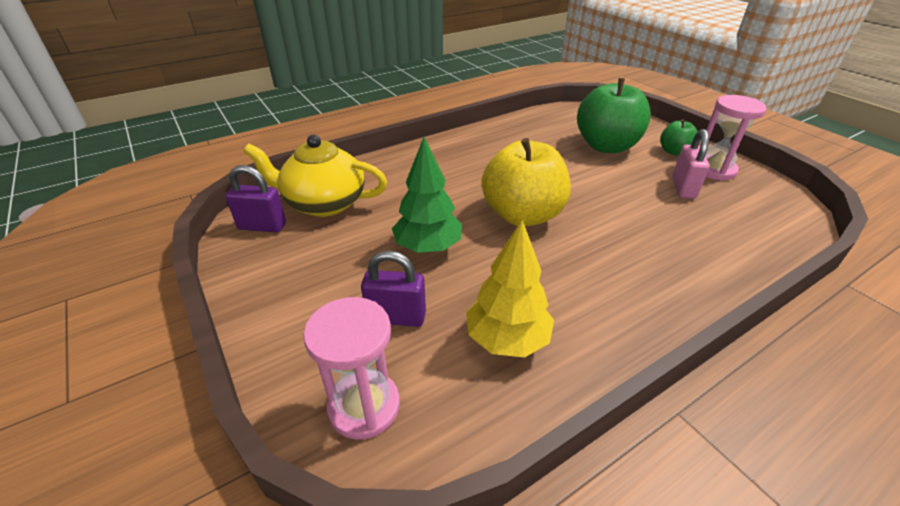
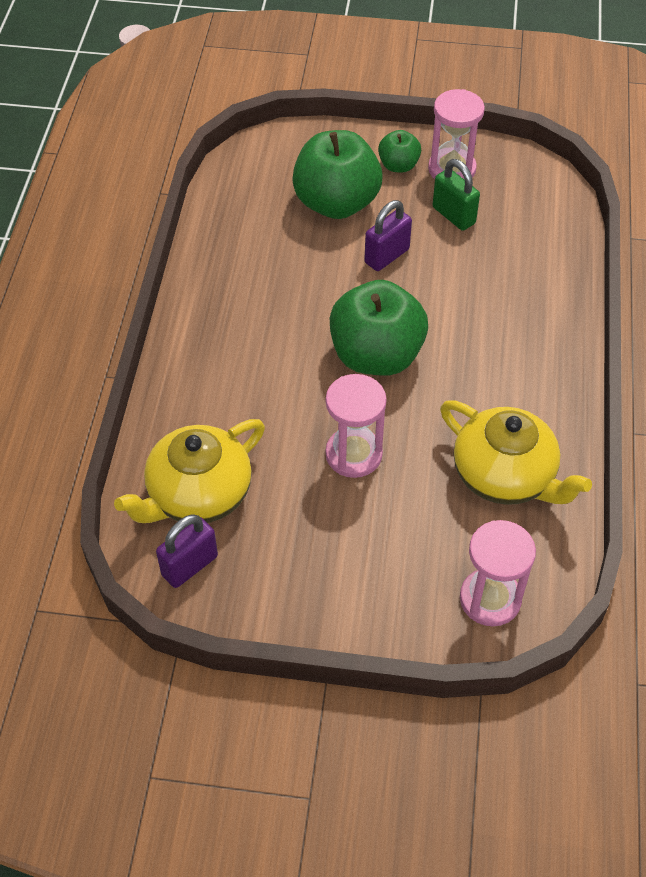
camera: 50 degrees left, 15 degrees up
purple padlock [361,251,426,327] -> purple padlock moved to [364,200,412,271]
green tree [392,137,462,253] -> pink hourglass [325,374,387,478]
yellow tree [466,220,554,358] -> yellow teapot [440,401,592,505]
yellow apple [481,138,571,226] -> green apple [330,280,428,376]
pink padlock [672,129,710,199] -> green padlock [432,159,480,231]

